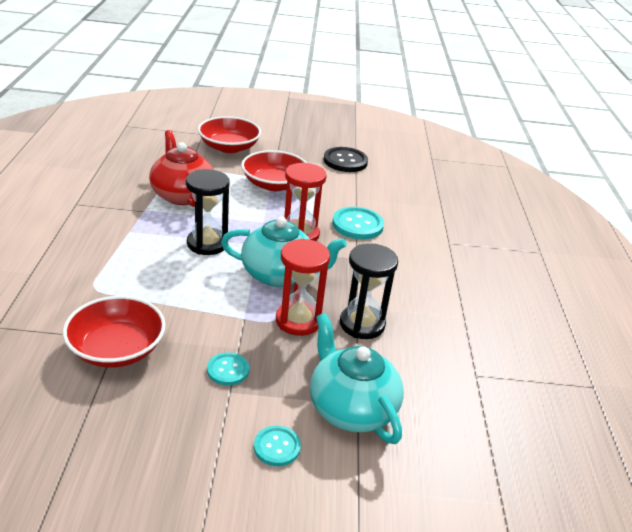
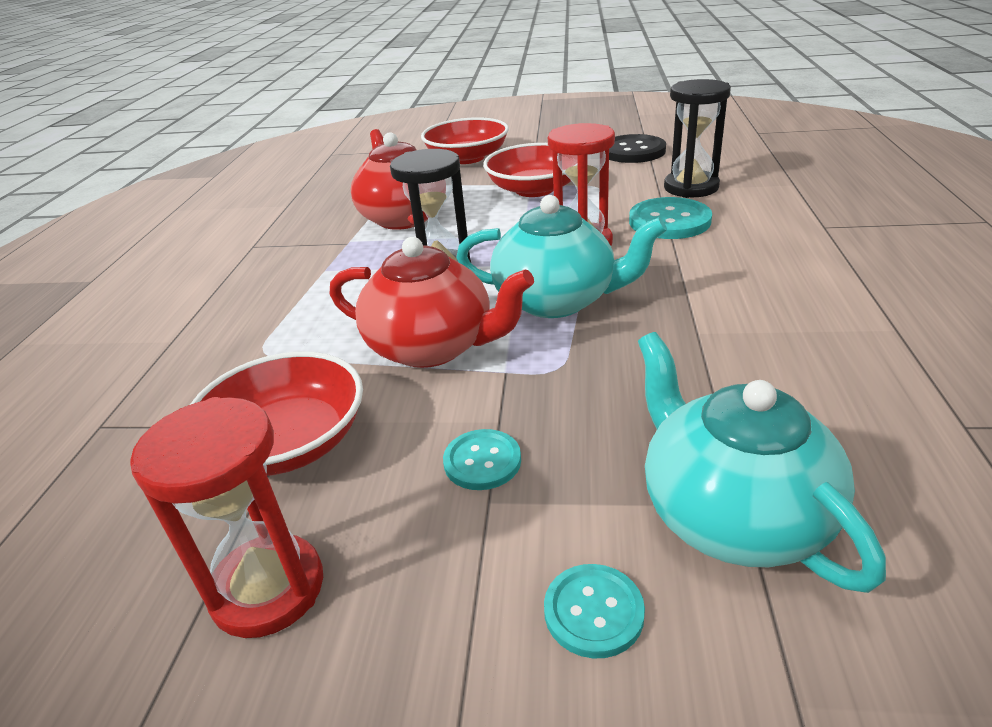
camera: 10 degrees right, 0 degrees up
red hourglass [276,239,330,336] -> red hourglass moved to [130,397,323,638]
black hourglass [340,243,398,339] -> black hourglass moved to [664,79,731,198]
none -> red teapot [330,237,534,368]

